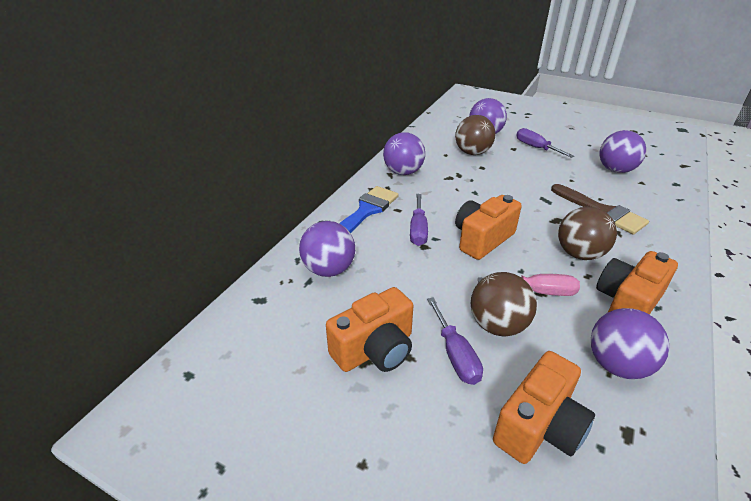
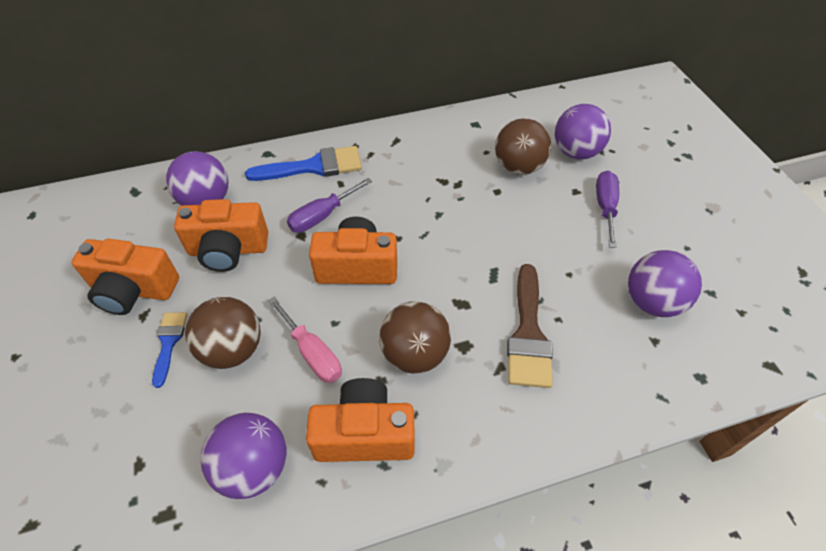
camera: 45 degrees right, 15 degrees up
purple ball [383,132,425,175] -> none
purple screwdriver [427,297,483,385] -> blue brush [152,312,187,388]
orange camera [493,351,595,464] -> orange camera moved to [174,199,268,272]

